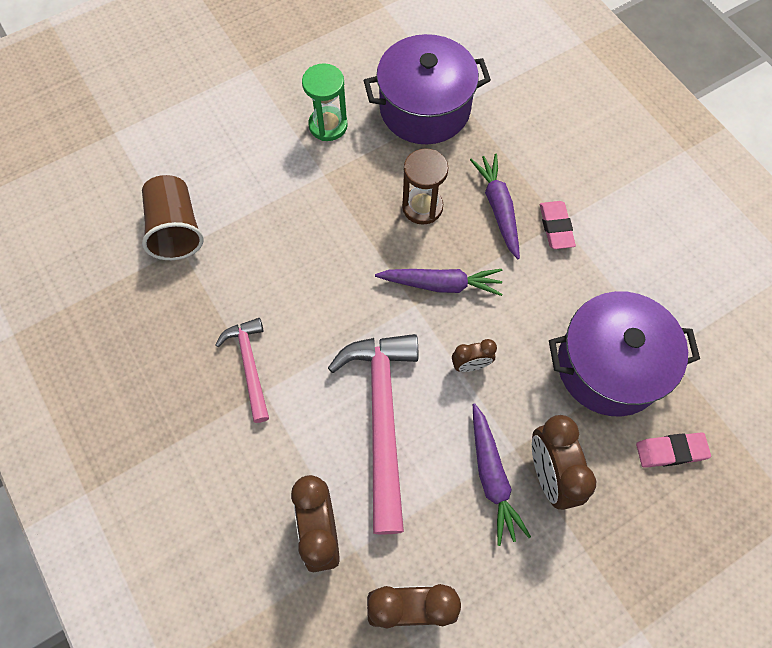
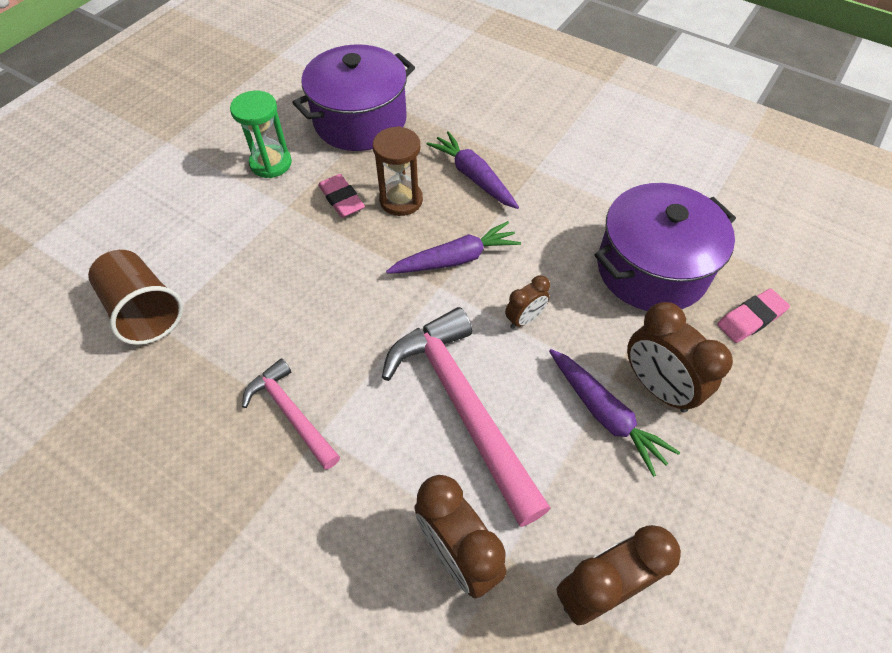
camera: 25 degrees left, 10 degrees down
pink eraser [540,201,576,249] -> pink eraser moved to [318,174,365,218]

